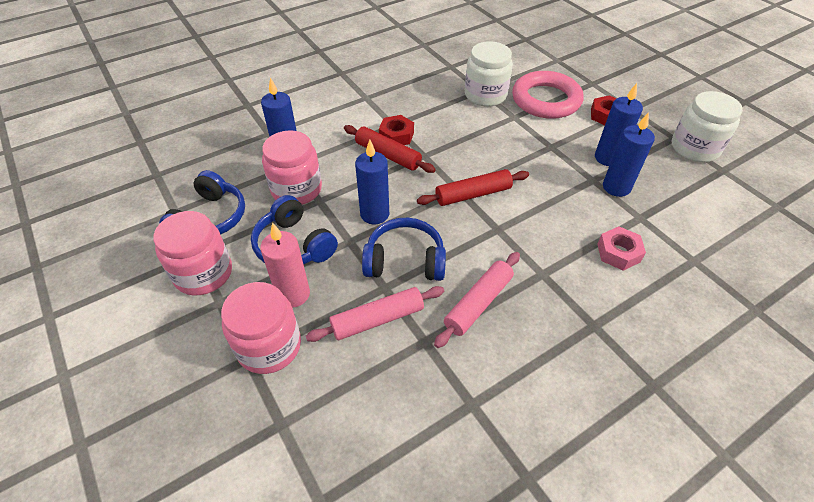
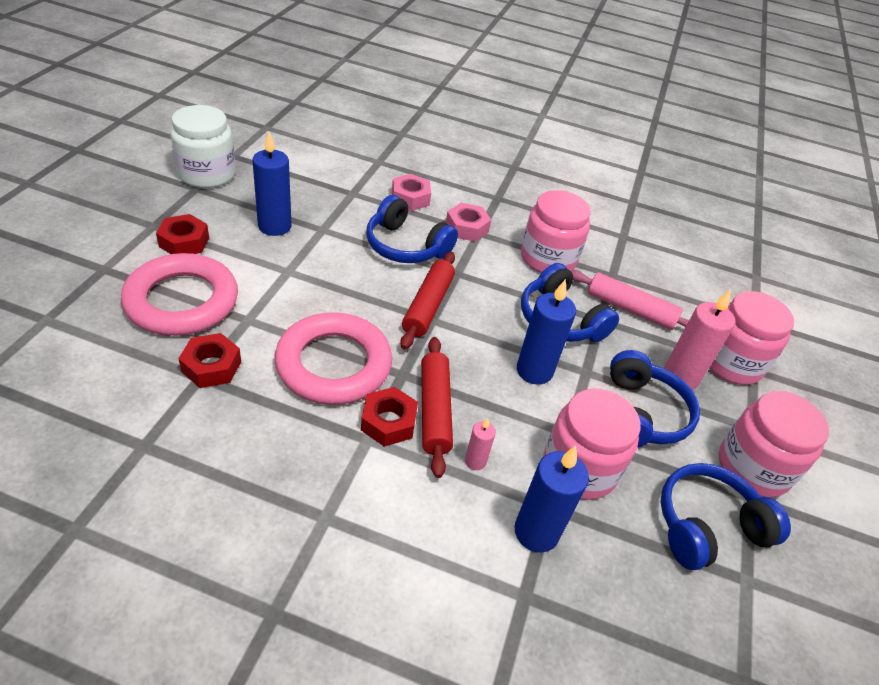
camera: 135 degrees left, 5 degrees down
red rolling pin [417,169,529,206] -> red rolling pin turned 75 degrees clockwise [400,252,455,349]
pink rolling pin [434,252,520,348] -> pink jar [521,190,591,273]
white jar [465,41,513,107] -> red nut [178,333,241,388]
blue candle [603,112,655,197] -> none
none -> pink ring [275,312,392,405]
none -> blue headphones [366,195,458,263]
none -> pink nut [446,203,491,242]
none -> pink candle [465,418,496,470]

